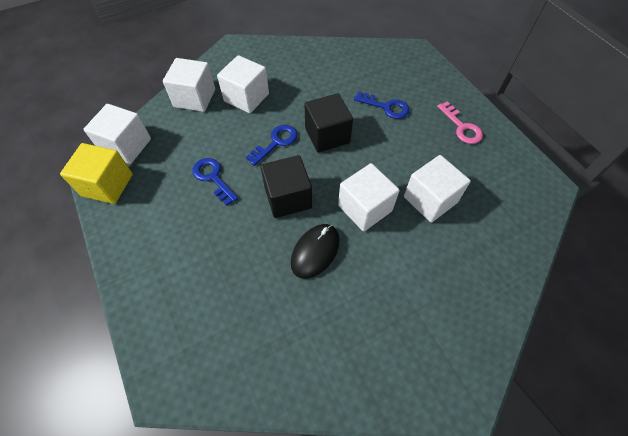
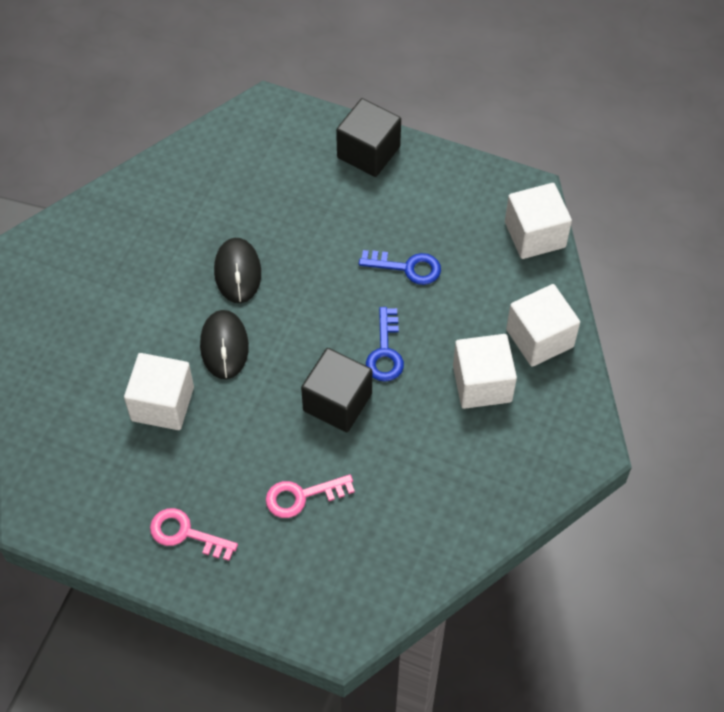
camera: 140 degrees right, 0 degrees up
yellow cube [60,143,133,204] -> none
black cube [261,155,312,218] -> black cube moved to [336,98,401,177]
white cube [338,163,400,232] -> black mouse [200,310,249,379]
blue key [354,91,409,119] -> pink key [266,474,355,518]

